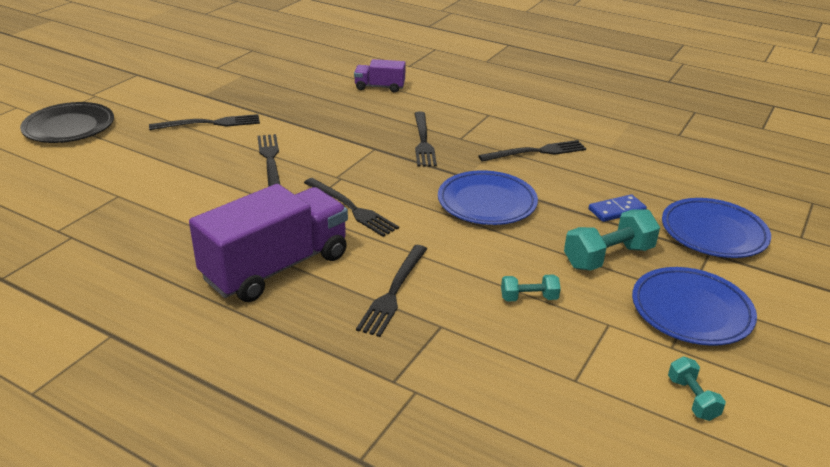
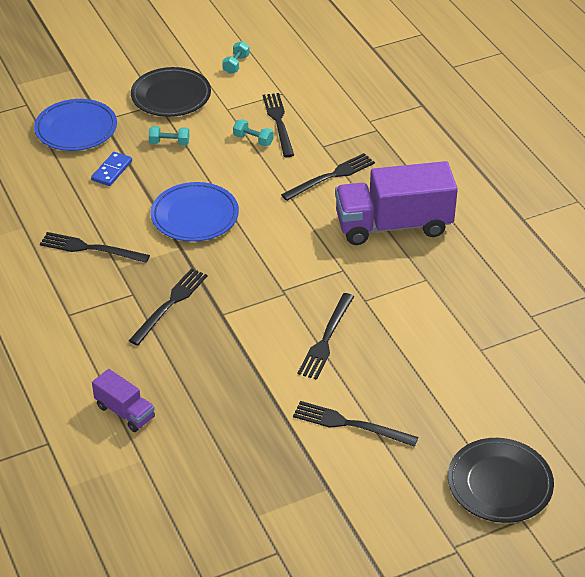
camera: 145 degrees left, 10 degrees up
black fork [304,178,399,237] -> black fork moved to [263,93,294,157]
turquoise dumbbell [564,209,660,271] -> turquoise dumbbell [149,126,190,146], size x0.56
blue domino [589,194,647,222] -> blue domino turned 75 degrees counterclockwise [91,152,132,186]
blue plate [632,267,757,346] -> black plate [131,67,211,117]

